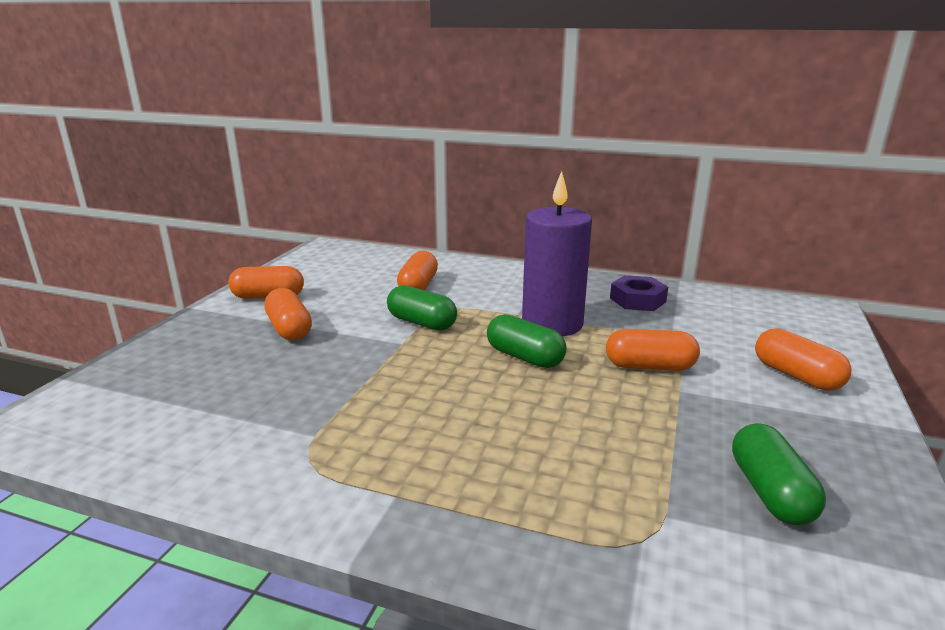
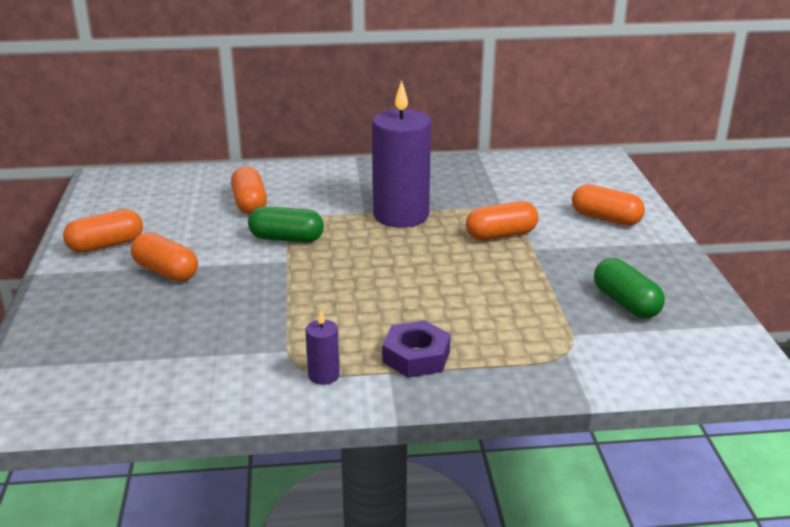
camera: 25 degrees left, 5 degrees up
green capsule [487,314,567,368] -> none
purple nut [610,275,668,311] -> purple nut moved to [382,320,451,378]
none -> purple candle [306,310,340,385]

